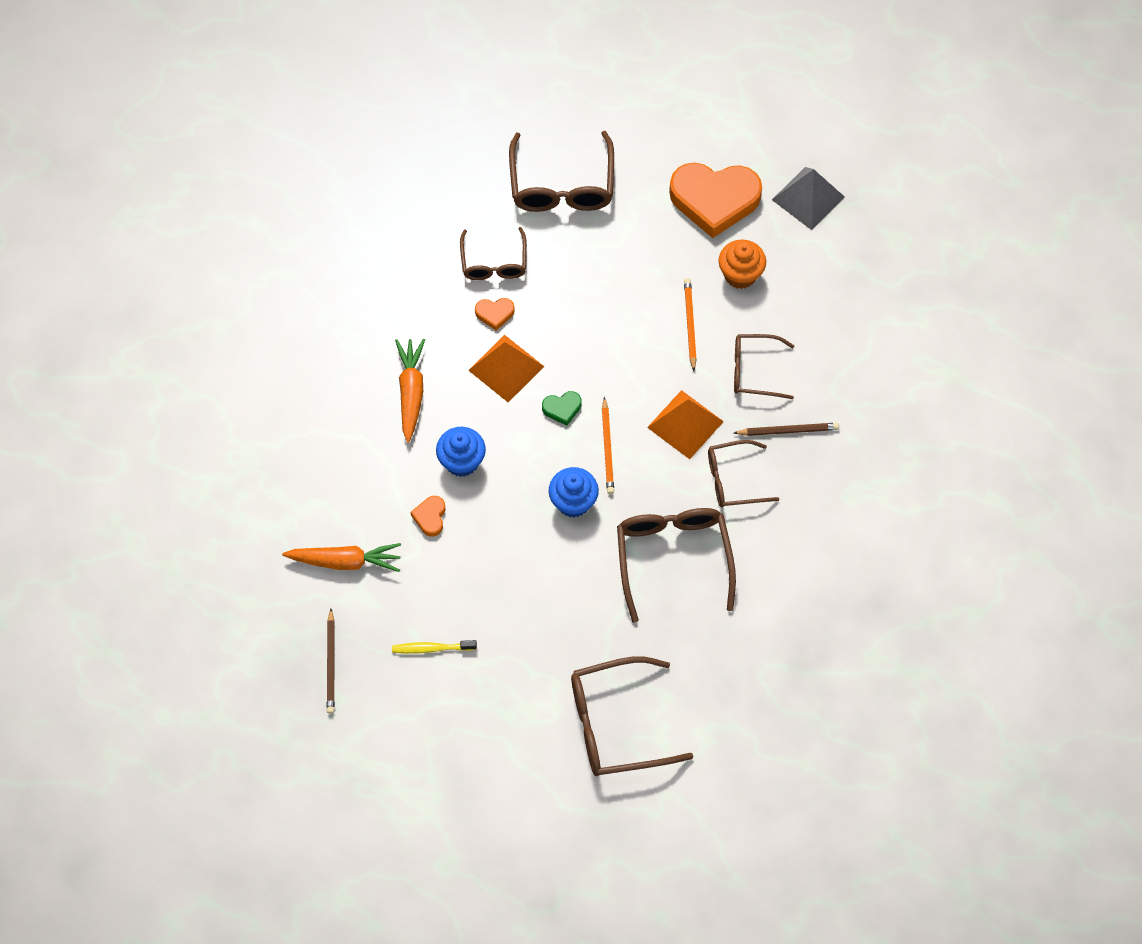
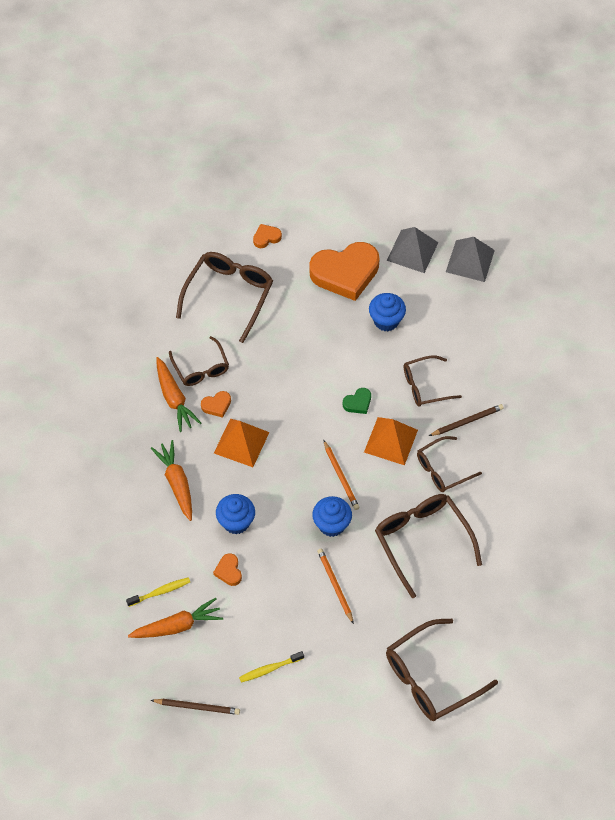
camera: 20 degrees left, 5 degrees down
brown pencil [327,609,335,714] -> brown pencil turned 60 degrees counterclockwise [151,699,240,715]
brown glasses [509,131,614,212] -> brown glasses turned 135 degrees counterclockwise [176,252,273,343]
green heart [542,391,582,426] -> green heart moved to [343,388,371,414]
orange pencil [684,278,697,371] -> orange pencil moved to [317,548,354,624]
orange cupcake [718,239,766,289] -> blue cupcake [369,293,406,331]
none -> yellow toothbrush [126,577,190,607]
none -> orange carrot [156,357,201,432]
none -> orange heart [253,224,282,248]
none -> grey pyramid [446,237,495,282]

